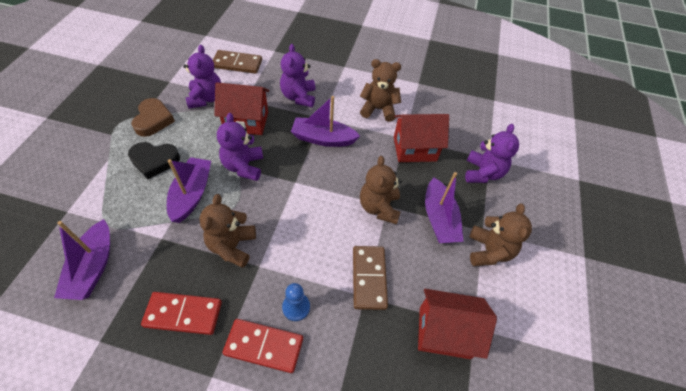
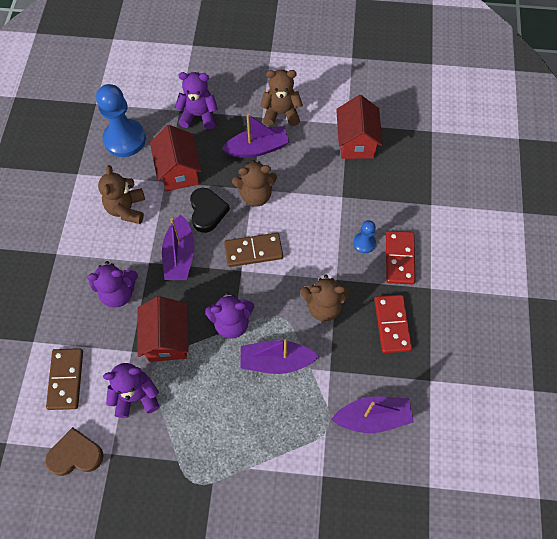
camera: 95 degrees left, 10 degrees up
black heart [128,142,180,179] -> black heart moved to [190,188,230,233]
brown heart [131,98,175,137] -> brown heart moved to [45,427,104,476]
brown domino [353,246,388,310] -> brown domino moved to [224,233,283,267]
none -> blue pawn [96,84,146,157]

